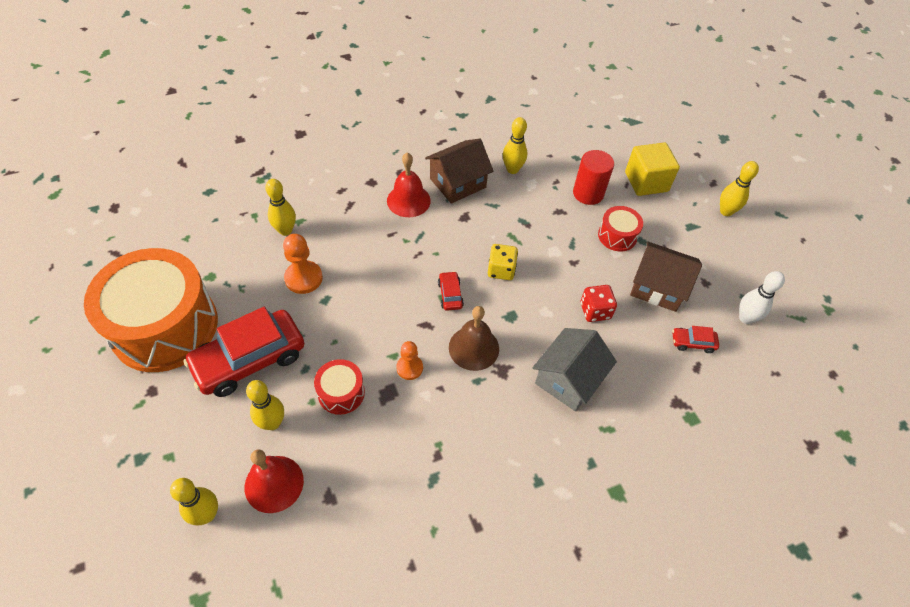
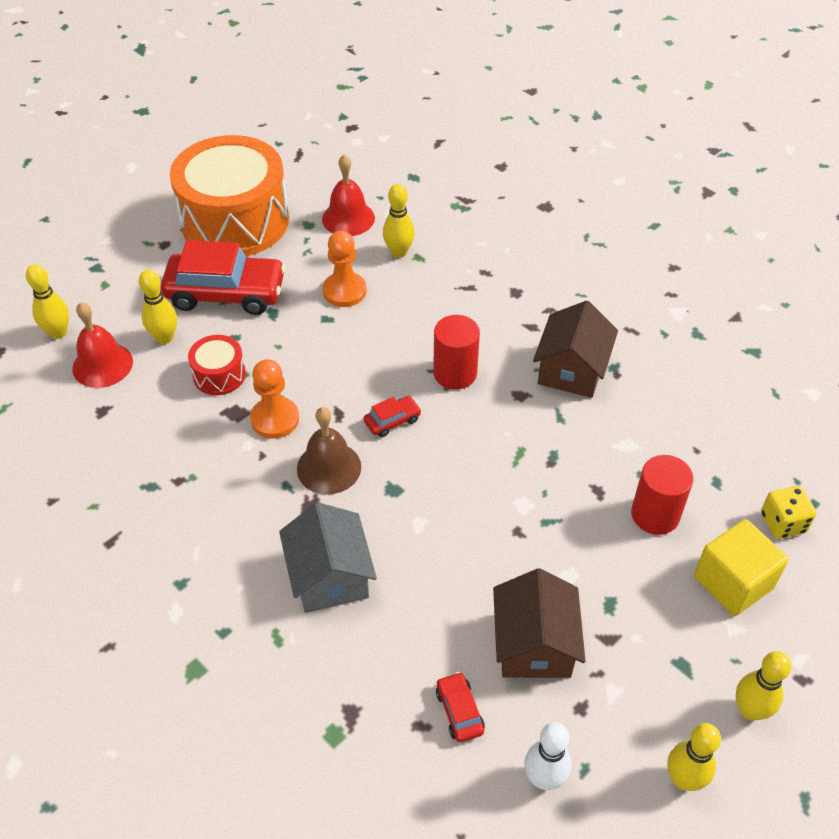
camera: 70 degrees right, 5 degrees down
red car [183,307,304,397] -> red car turned 150 degrees clockwise [161,240,286,315]
red bell [387,152,431,217] -> red bell moved to [322,154,375,236]
orange pawn [396,341,423,380] -> orange pawn [250,359,299,439], size x1.52
brown house [425,138,493,204] -> brown house turned 75 degrees clockwise [533,301,618,398]
yellow dice [488,244,518,280] -> yellow dice moved to [761,486,816,539]
yellow bowling pin [503,117,527,174] -> yellow bowling pin moved to [667,723,721,791]
grey house [532,328,617,411] -> grey house turned 60 degrees clockwise [279,502,377,613]
red dice [581,285,617,322] -> none
red drum [598,206,643,251] -> none
none -> red cylinder [433,315,480,390]

